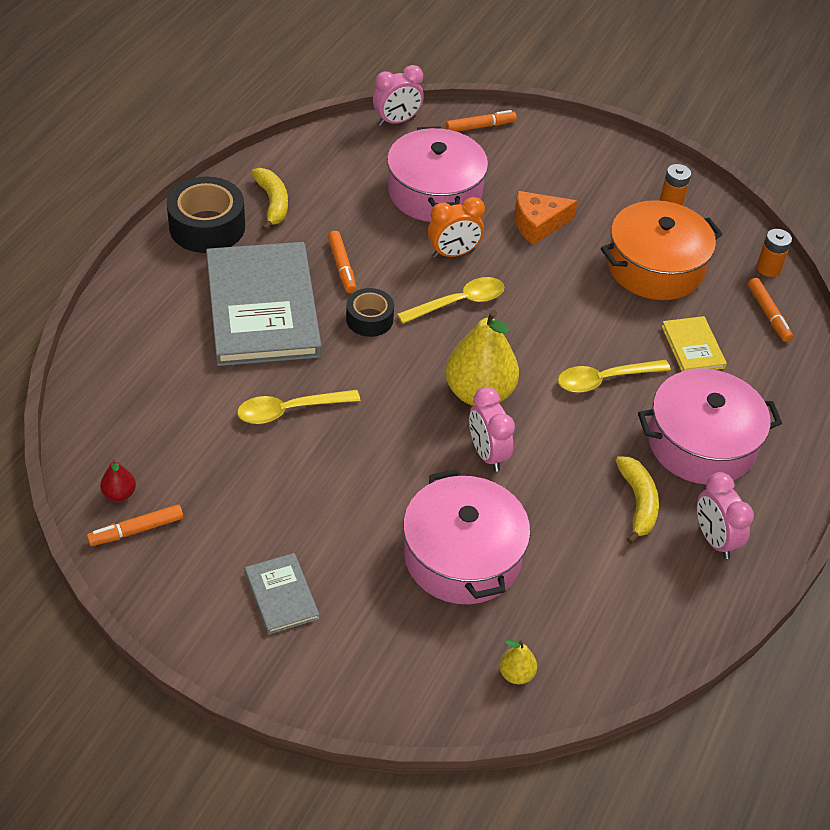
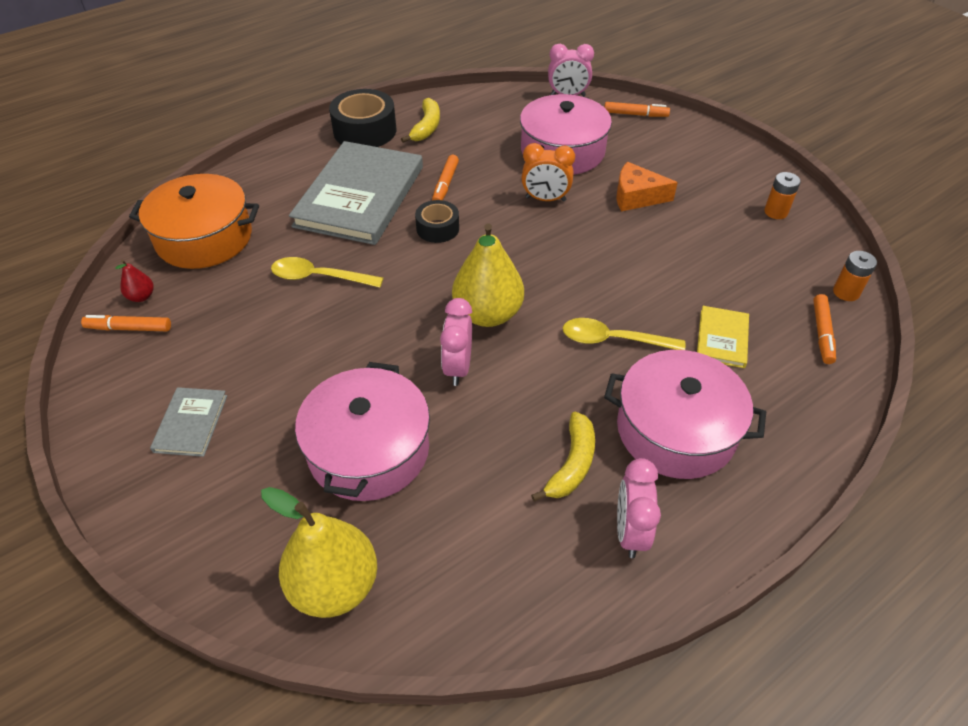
camera: 30 degrees right, 0 degrees up
yellow spoon [397,277,504,324] -> none
yellow pear [499,640,537,684] -> yellow pear [261,487,377,618], size x2.27
orange pot [601,200,723,300] -> orange pot moved to [129,174,259,269]

